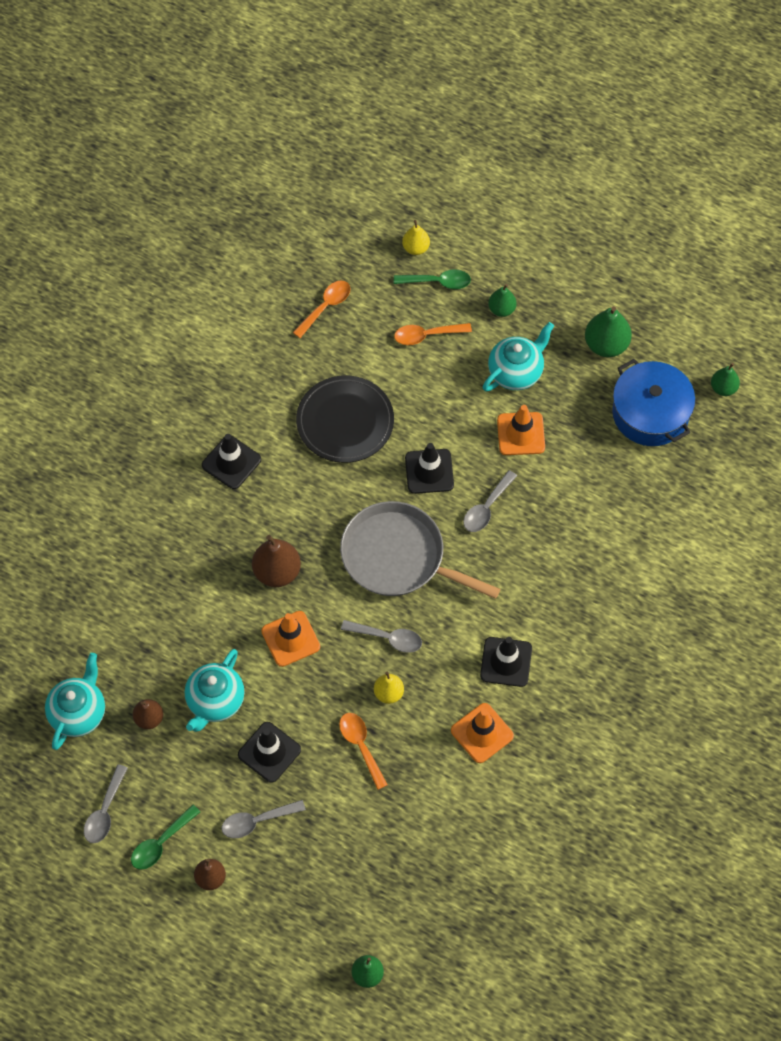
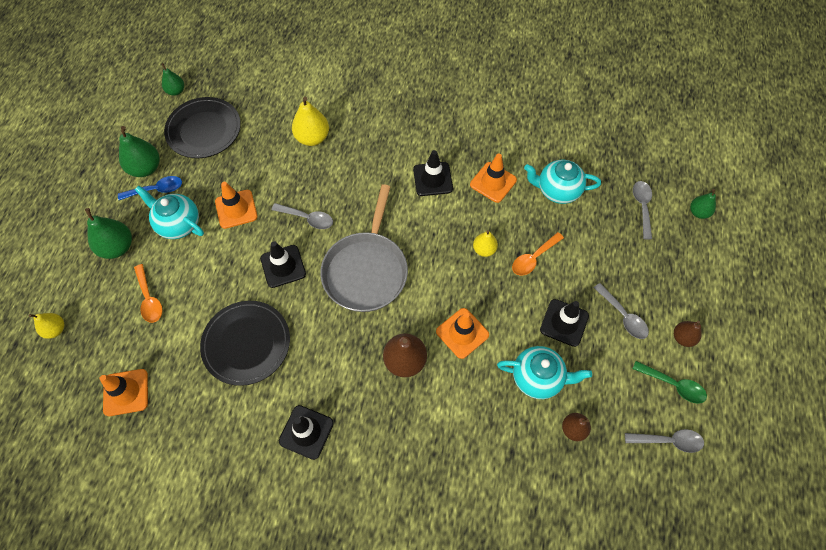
camera: 105 degrees left, 0 degrees up
turquoise teapot [45,653,105,750] -> turquoise teapot moved to [524,160,601,204]
orange spoon [293,281,350,338] -> orange traffic cone [99,369,148,416]
grey spoon [341,620,422,653] -> grey spoon moved to [633,181,652,239]
green spoon [394,269,471,289] -> none
green pear [488,284,517,317] -> green pear [85,208,132,259], size x1.64
blue pot [612,359,695,446] -> black plate [164,97,241,158]
none -> blue spoon [118,176,182,200]
none -> yellow pear [292,97,329,146]

